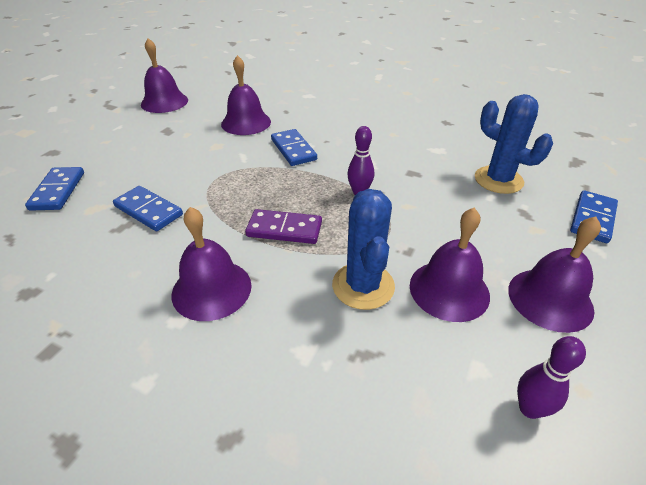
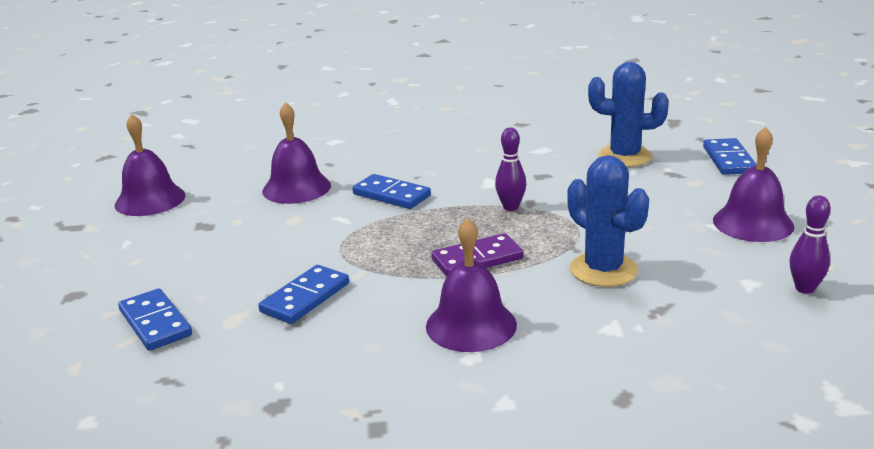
camera: 30 degrees left, 15 degrees down
blue domino [113,186,183,231] -> blue domino turned 60 degrees counterclockwise [258,265,349,324]
purple bell [410,208,490,322] -> none

